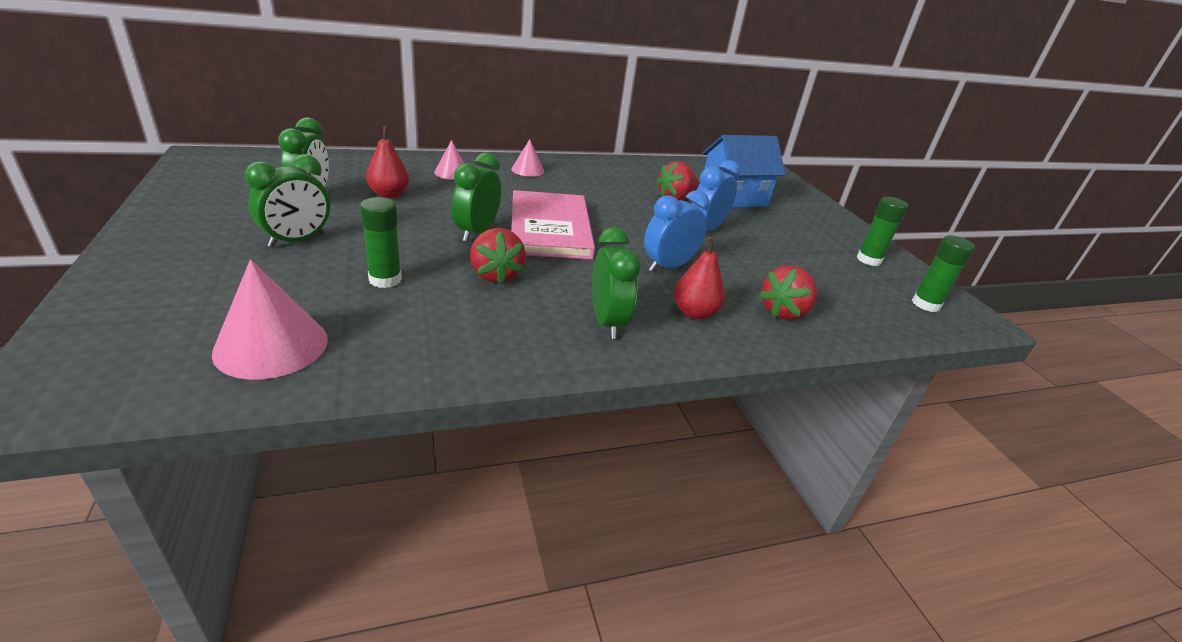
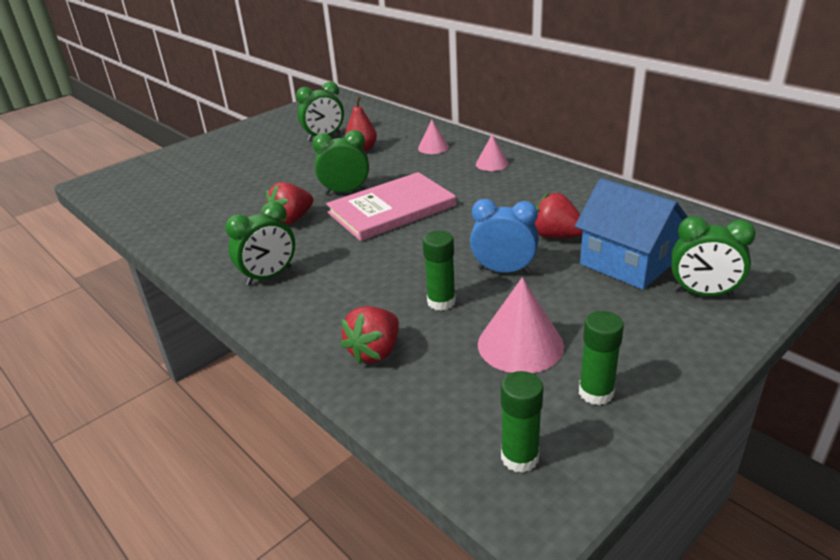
camera: 70 degrees right, 0 degrees up
pink cone [212,259,328,380] -> pink cone moved to [478,277,564,373]
green clock [245,154,330,248] -> green clock moved to [671,216,756,297]
green glue stick [360,197,402,288] -> green glue stick moved to [422,230,456,311]
blue clock [644,190,709,272] -> none
red pear [674,237,725,320] -> none
red strawberry [759,265,817,320] -> red strawberry turned 75 degrees counterclockwise [341,306,399,364]

